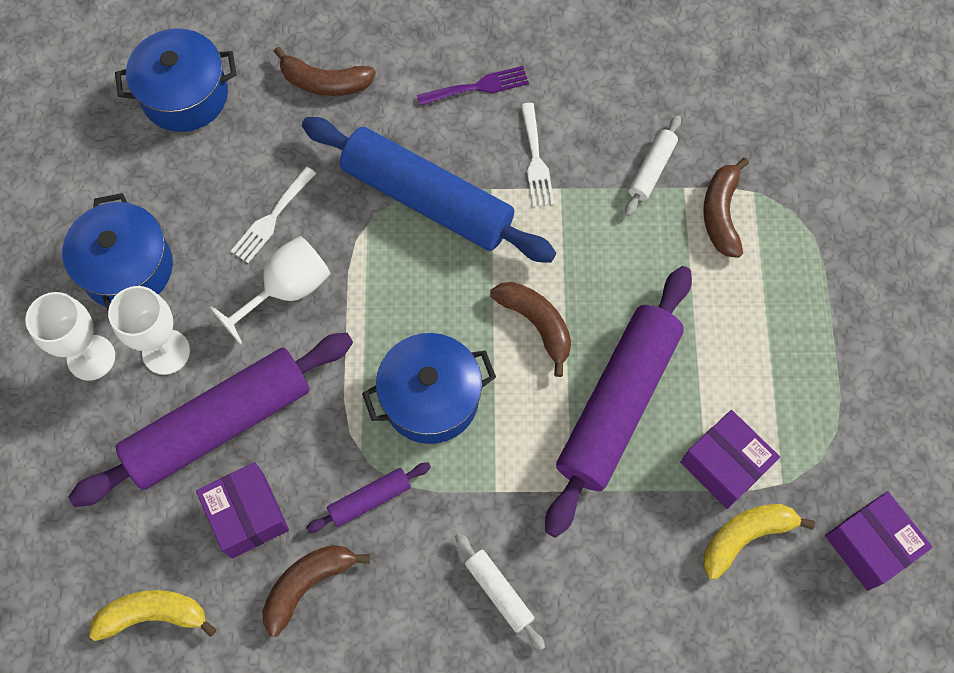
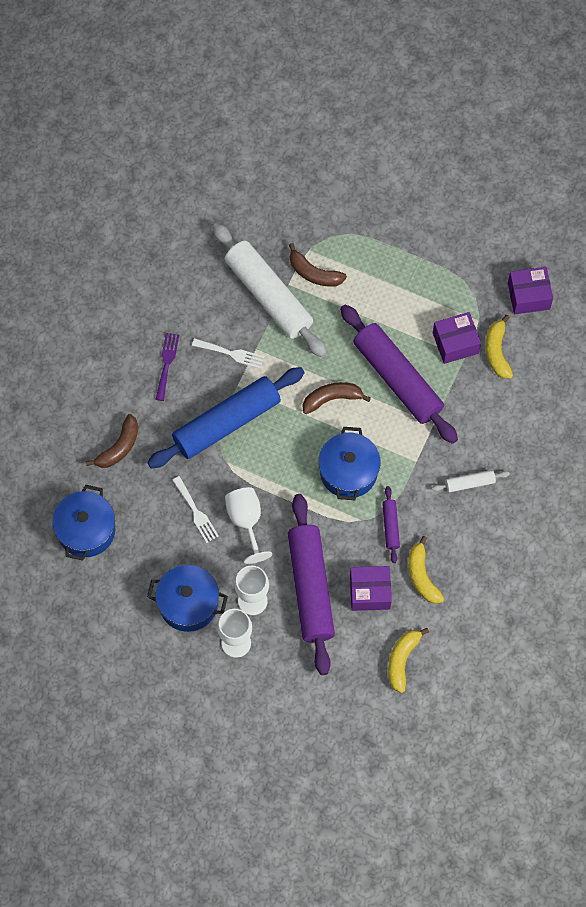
camera: 65 degrees left, 0 degrees up
brown banana [262,545,370,637] -> yellow banana [408,536,444,604]
white rolling pin [625,115,681,216] -> white rolling pin [212,223,327,357], size x2.31

